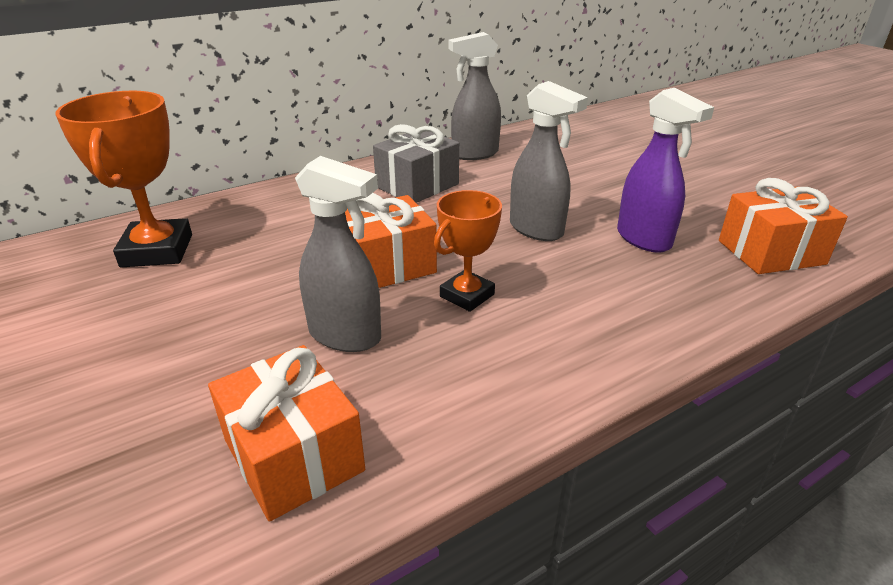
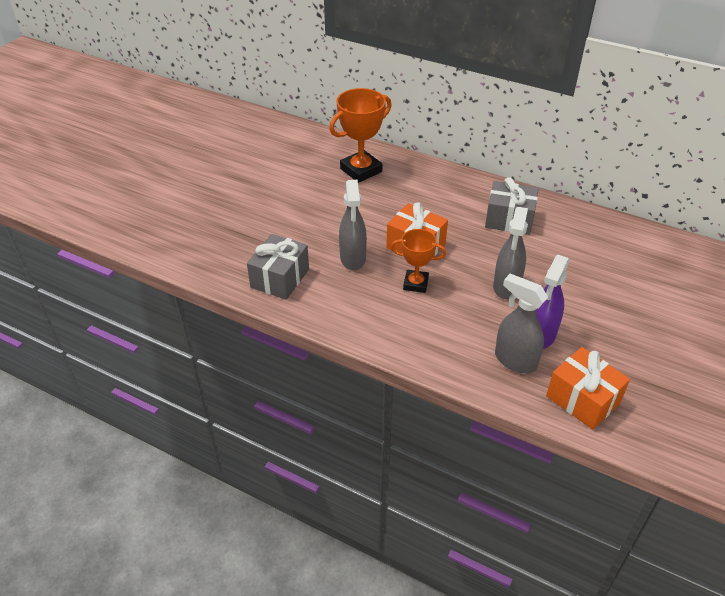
camera: 60 degrees right, 10 degrees up
orange gift [208,345,365,522] -> grey gift [247,234,309,300]
grey spray bottle [448,32,501,160] -> grey spray bottle moved to [495,274,548,373]

